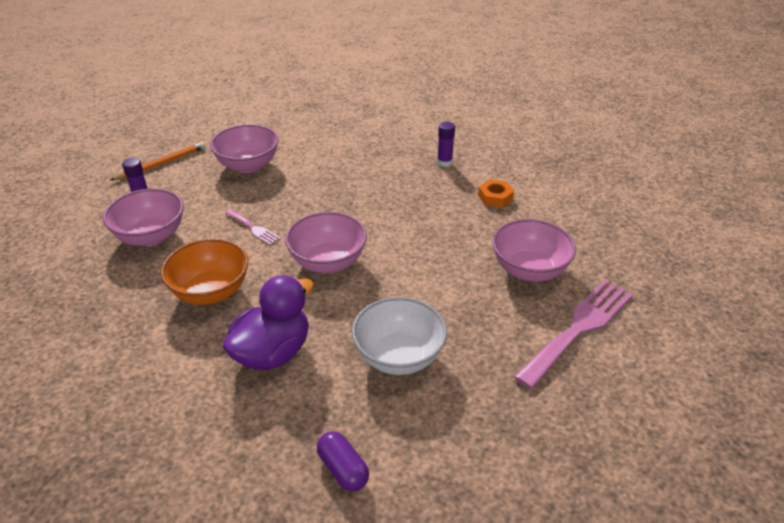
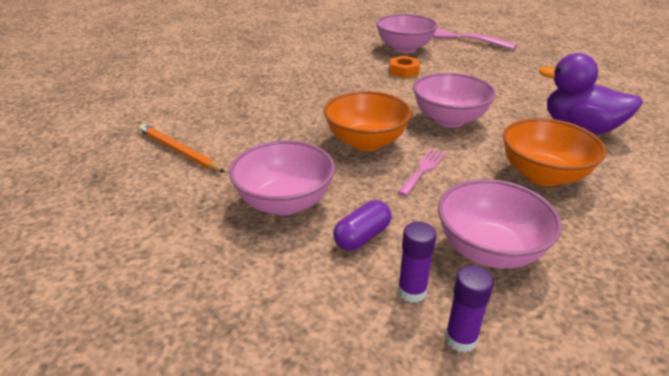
camera: 100 degrees left, 5 degrees down
orange pencil [110,142,205,181] -> orange pencil moved to [139,124,225,172]
purple capsule [317,431,369,491] -> purple capsule moved to [333,200,392,251]
white bowl [352,297,447,375] -> none
purple glue stick [437,122,455,167] -> purple glue stick moved to [445,265,494,353]
orange nut [478,179,514,208] -> orange nut moved to [390,56,420,78]
none -> orange bowl [324,91,412,151]

